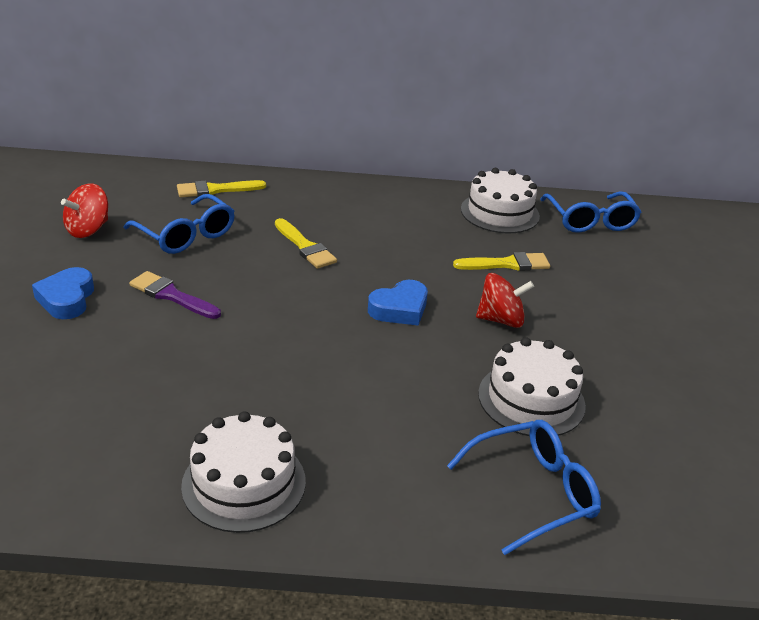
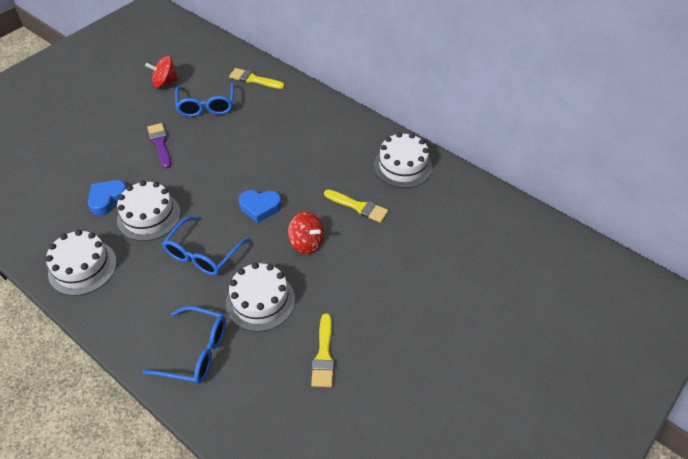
camera: 40 degrees right, 15 degrees up
blue heart [32,267,94,319] -> blue heart moved to [88,180,127,215]
yellow brush [275,218,337,269] -> yellow brush moved to [311,313,334,387]
blue glasses [540,191,641,233] -> blue glasses moved to [162,216,249,275]
none -> white cake [117,181,181,241]

